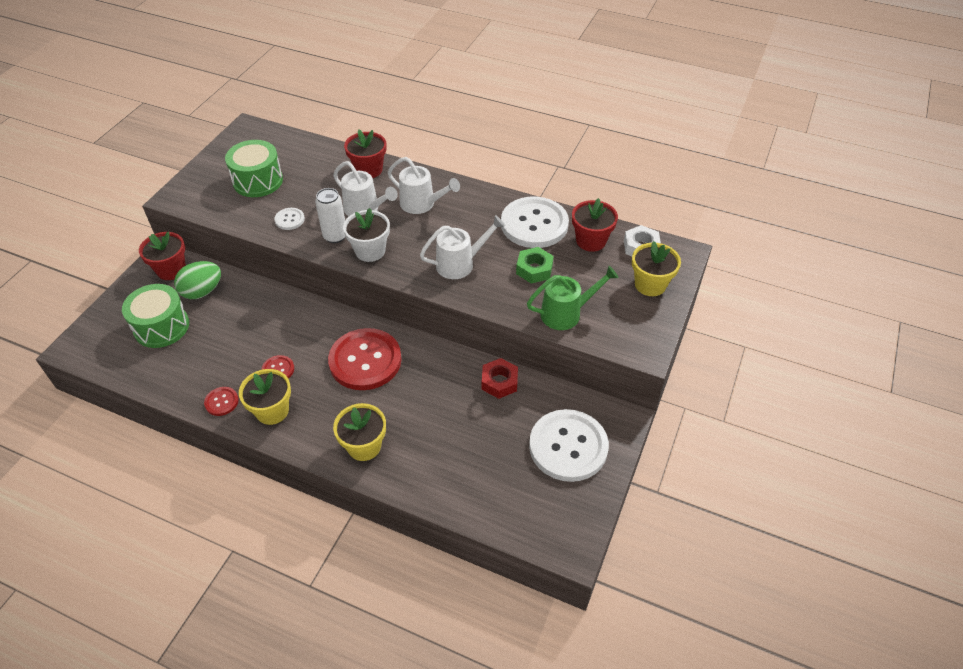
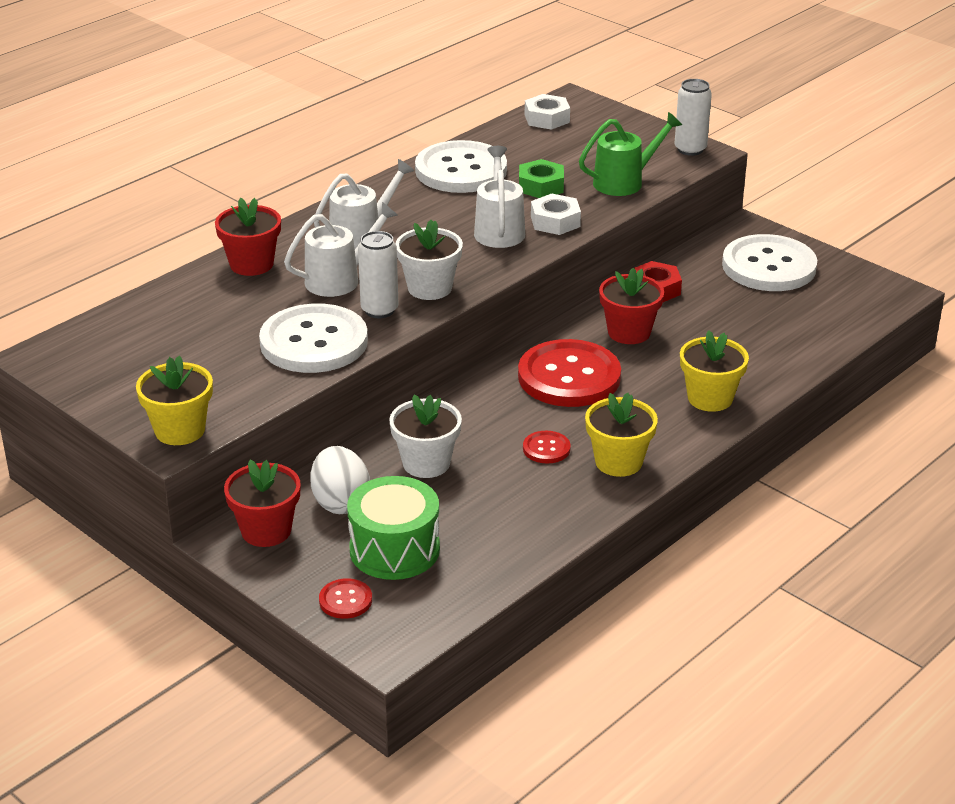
camera: 70 degrees left, 15 degrees down
green egg [174,261,221,299] -> white egg [310,446,370,514]
red button [204,387,239,416] -> red button moved to [319,578,372,619]
green drum [225,140,283,197] -> none
white button [274,208,305,230] -> white button [259,304,368,373], size x2.28
green watering can [527,266,619,330] -> green watering can turned 60 degrees clockwise [579,112,682,196]
red flower pot [572,198,618,252] -> red flower pot moved to [599,268,664,344]
yellow flower pot [632,241,681,296] -> yellow flower pot moved to [136,355,213,445]
none -> white flower pot [389,394,462,478]
none -> white nut [531,194,581,235]
none -> white can [675,79,712,156]

